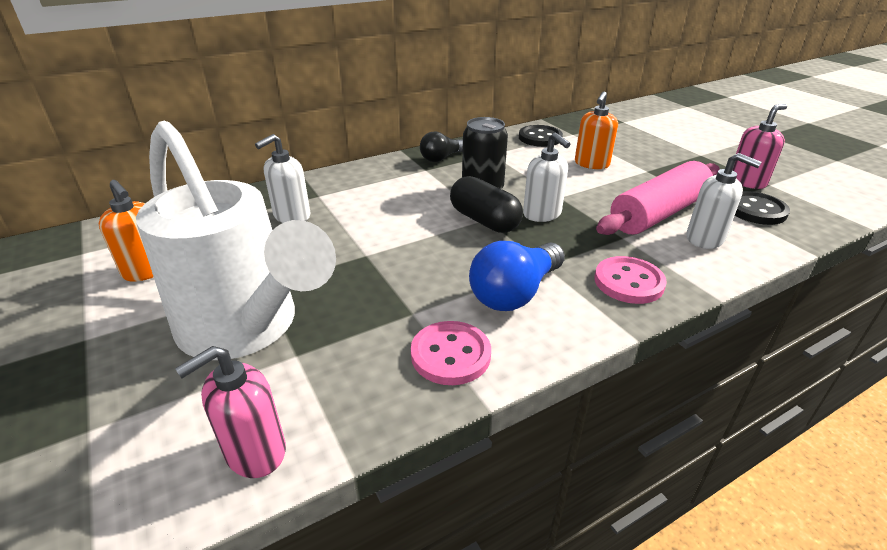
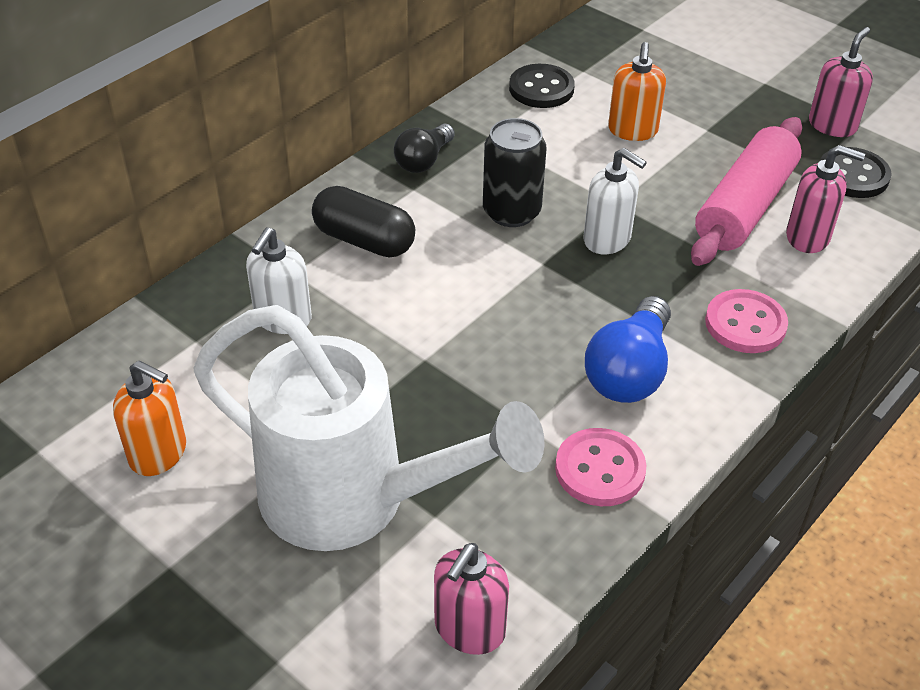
camera: 20 degrees left, 10 degrees up
black capsule [450,176,523,233] -> black capsule moved to [312,186,415,258]
white soap dispenser [687,153,761,249] -> pink soap dispenser [786,145,865,253]

